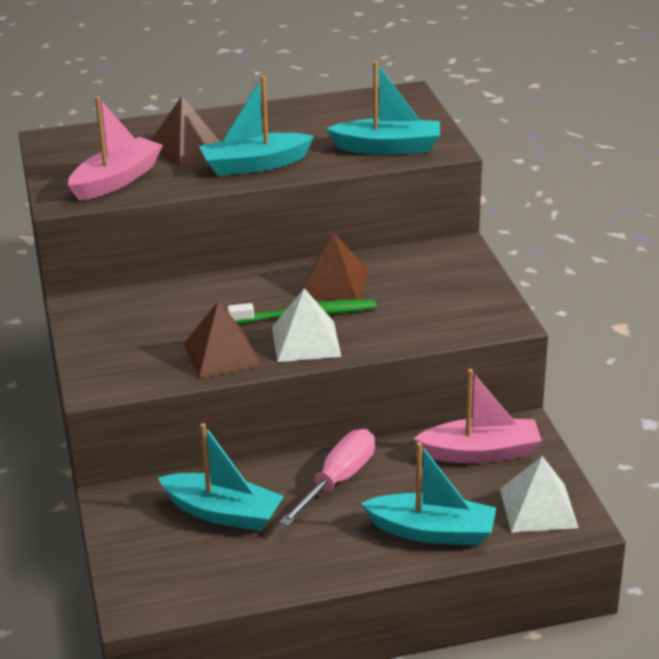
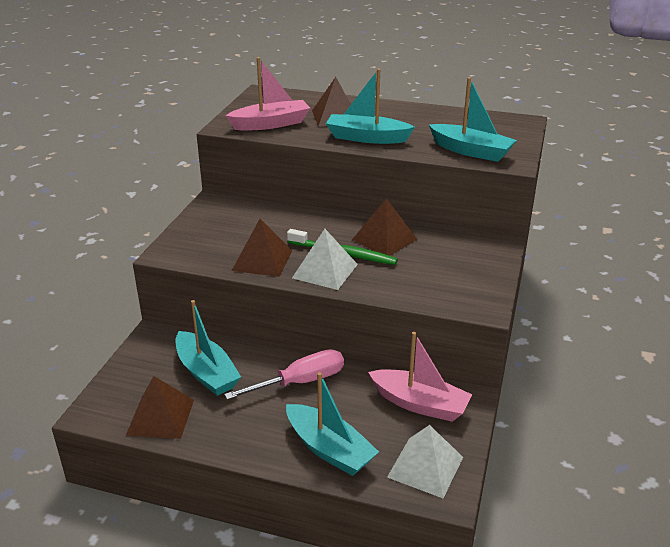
camera: 30 degrees right, 0 degrees up
none -> brown pyramid [126,376,194,439]

